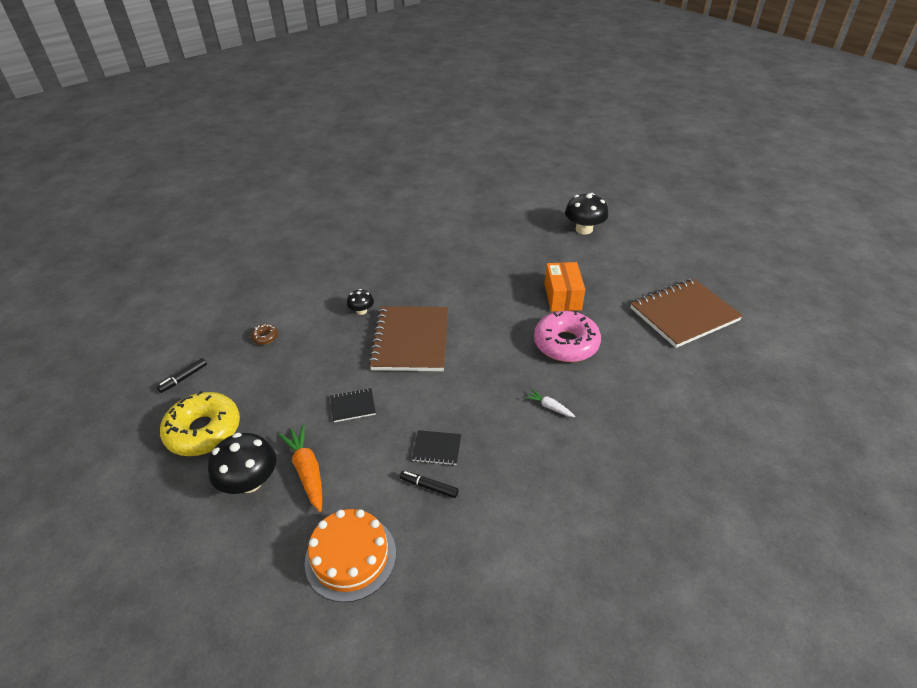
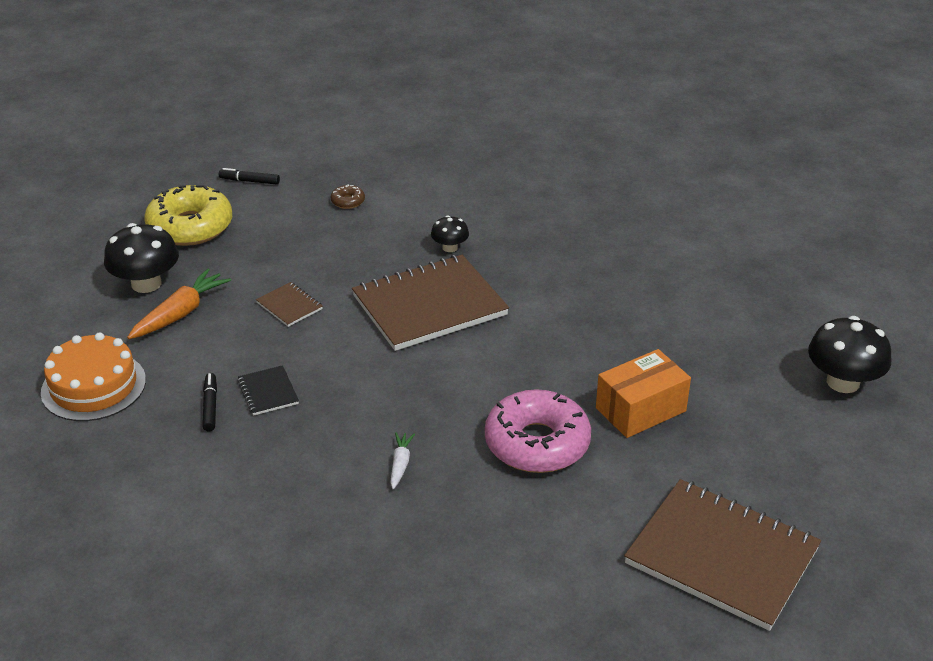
camera: 60 degrees right, 5 degrees down
black notebook [330,388,376,422] -> brown notebook [256,282,323,327]

